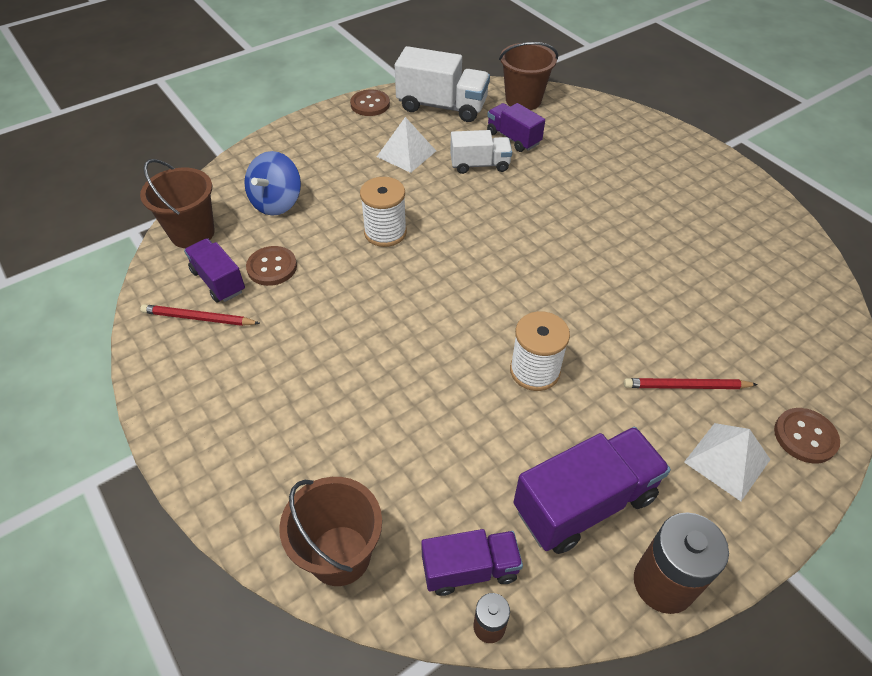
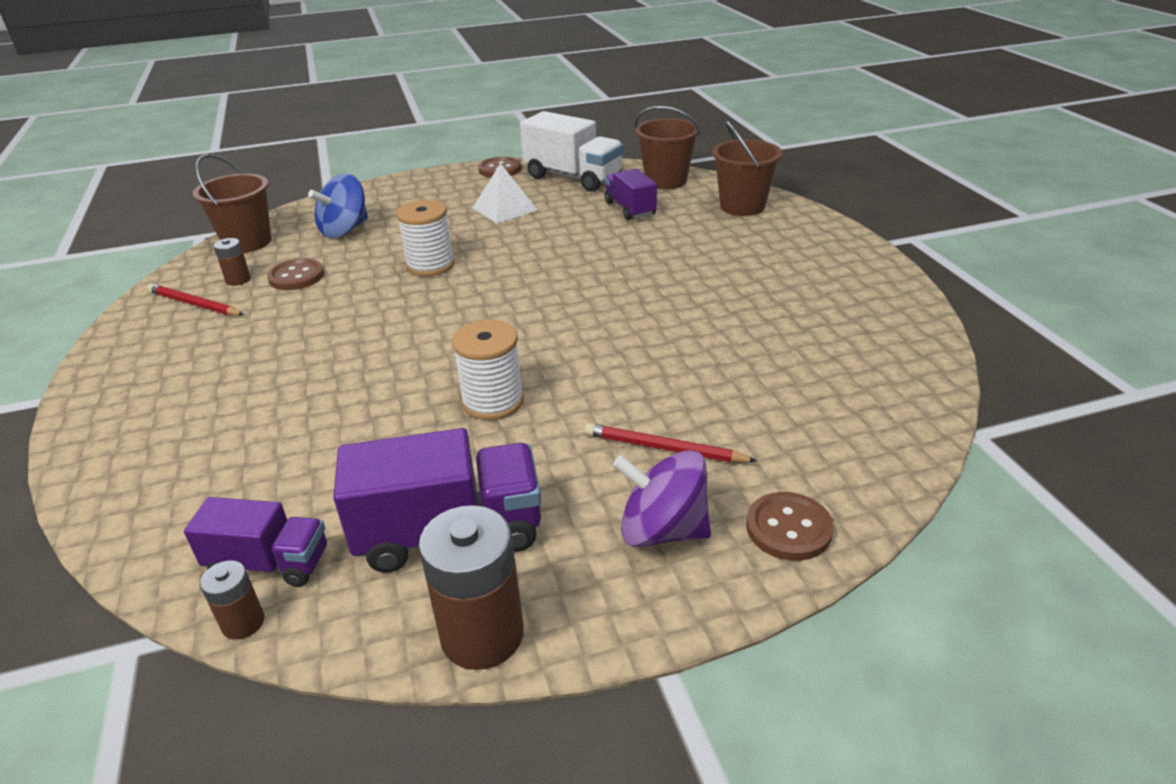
camera: 20 degrees right, 15 degrees down
purple truck [184,238,245,303] -> brown battery [214,238,251,286]
brown bucket [279,477,382,586] -> brown bucket moved to [712,121,782,216]
white truck [450,130,512,174] -> none
white pyramid [684,423,771,501] -> purple spinning top [613,450,711,547]

